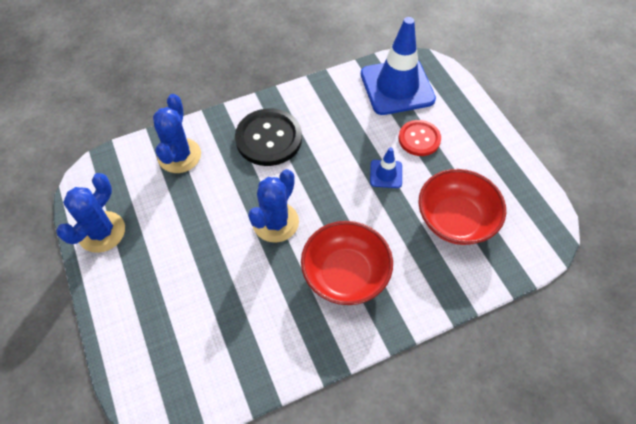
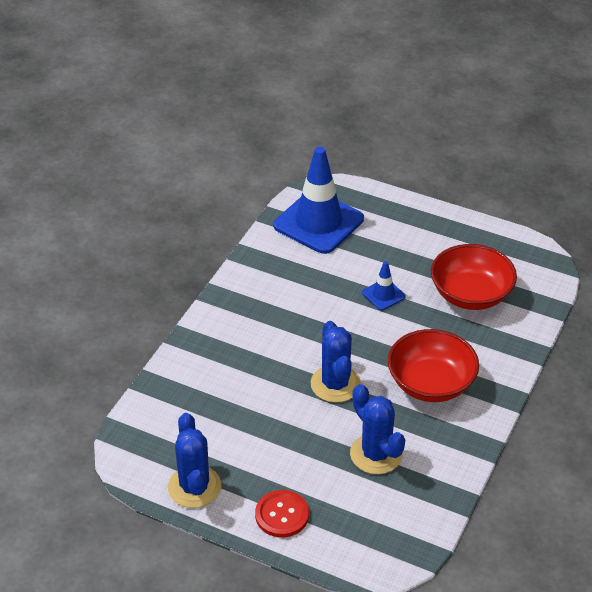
camera: 40 degrees left, 15 degrees down
blue cactus [153,94,201,173] -> blue cactus moved to [350,384,405,474]
black button [235,108,302,166] -> none
red button [398,120,441,156] -> red button moved to [255,490,309,537]

